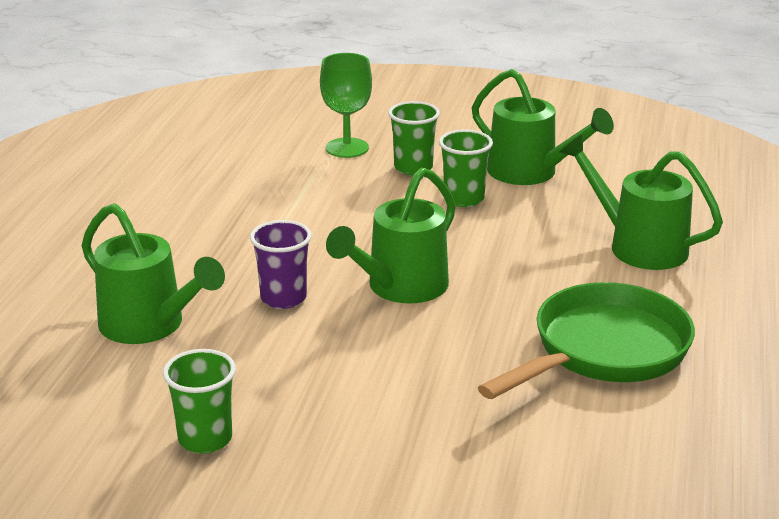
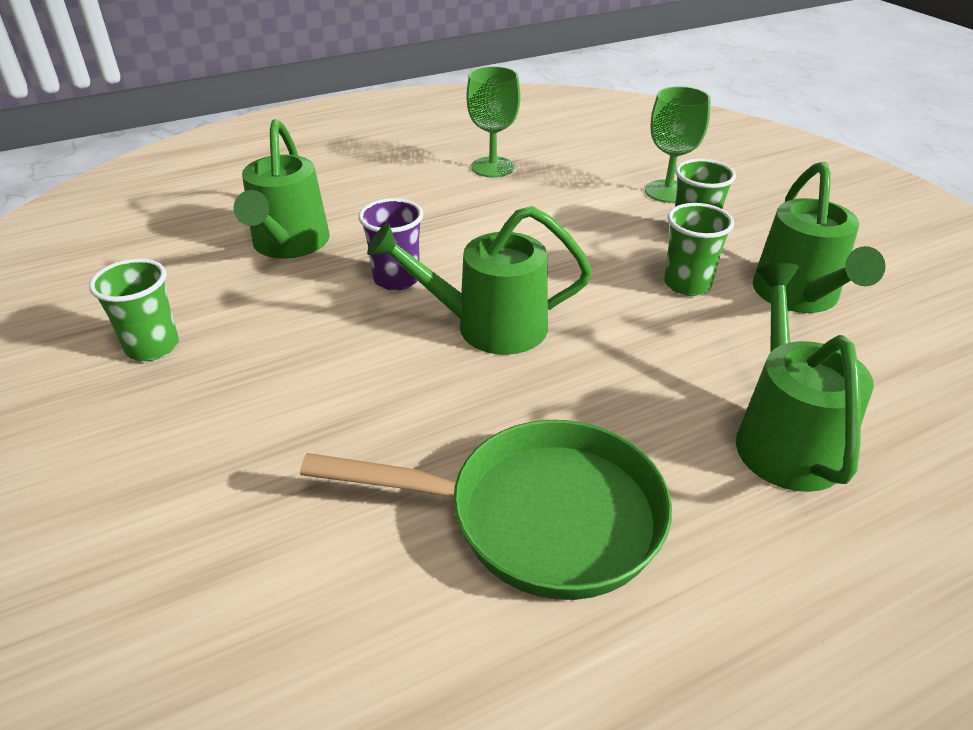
camera: 50 degrees right, 10 degrees up
none -> green goblet [467,66,520,178]

